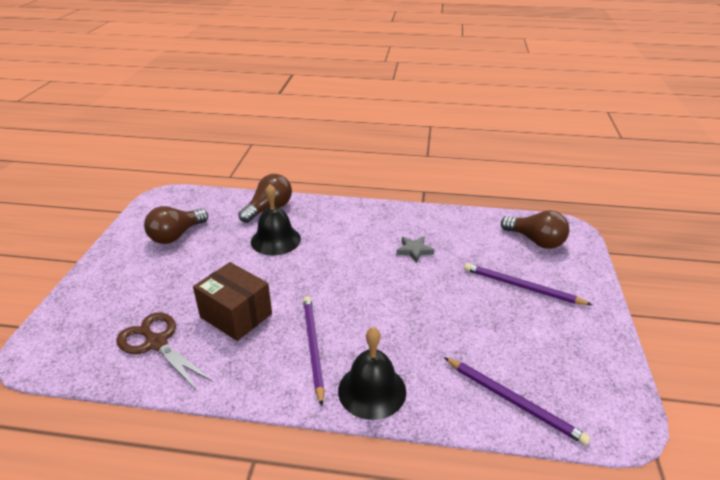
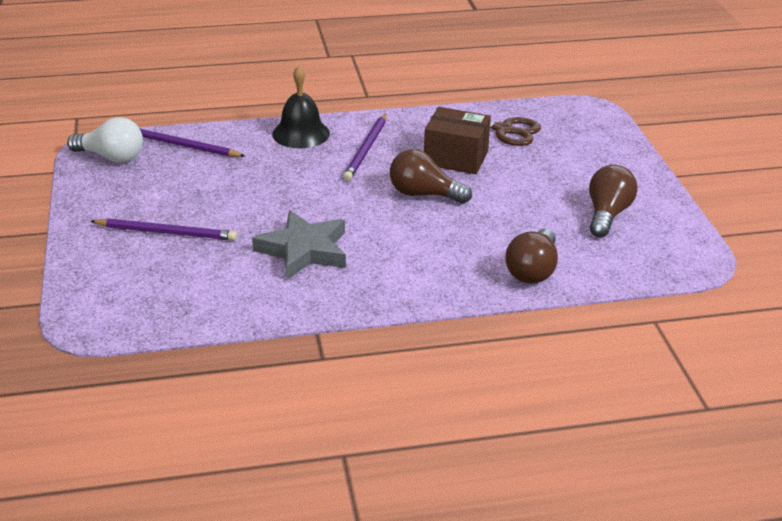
camera: 160 degrees right, 0 degrees up
black bell [251,184,301,255] -> none
purple pencil [303,296,325,406] -> purple pencil turned 45 degrees clockwise [343,114,387,181]
grey star [396,237,434,263] -> grey star [252,210,346,280], size x1.97
brown light bulb [501,210,569,249] -> brown light bulb moved to [390,149,472,204]
none -> white light bulb [67,117,143,163]

